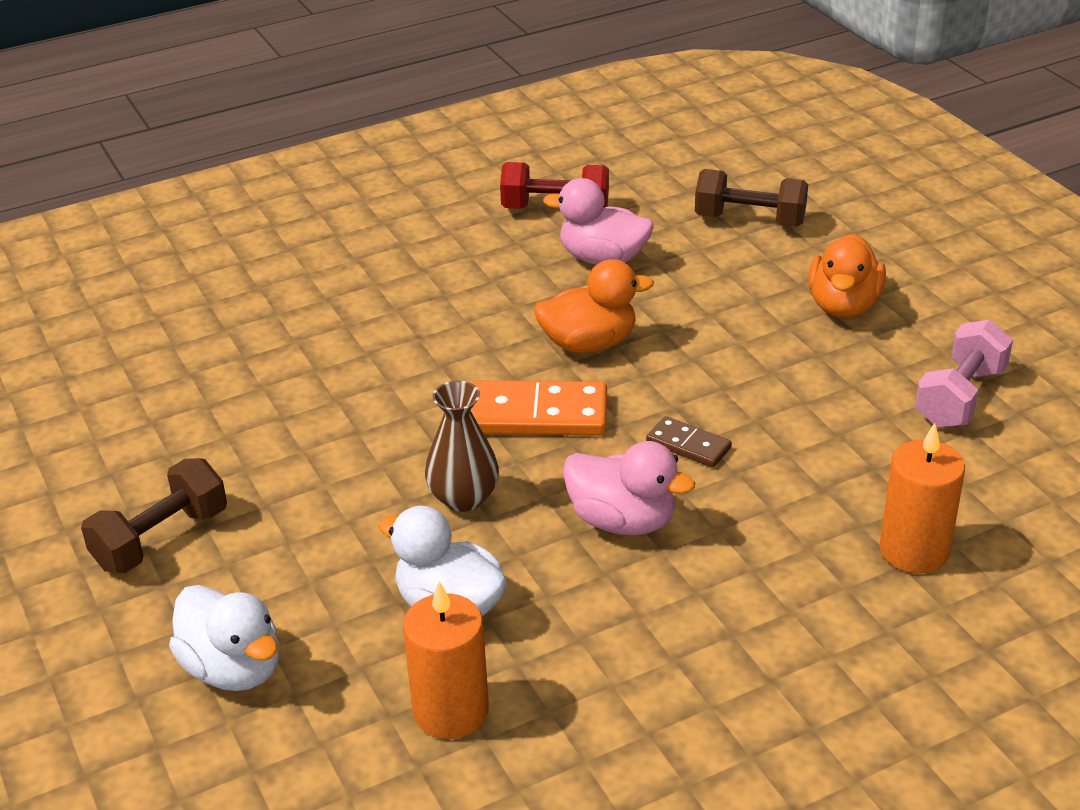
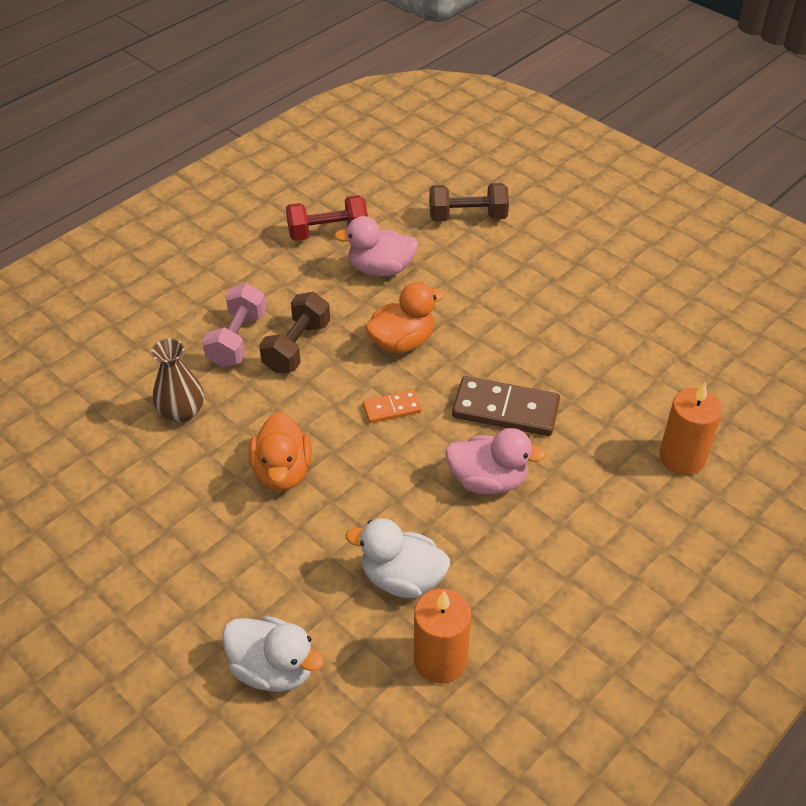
camera: 20 degrees left, 10 degrees up
brown dumbbell [81,458,227,573] -> brown dumbbell moved to [259,292,330,373]
brown vase [425,381,499,512] -> brown vase moved to [151,338,204,423]
orange domino [471,380,607,435] -> orange domino [363,390,422,423], size x0.54
brown domino [646,416,732,468] -> brown domino [452,376,560,436], size x1.84
orange duck [808,234,886,318] -> orange duck moved to [249,412,312,491]
pink dumbbell [915,319,1013,428] -> pink dumbbell moved to [202,283,266,368]

